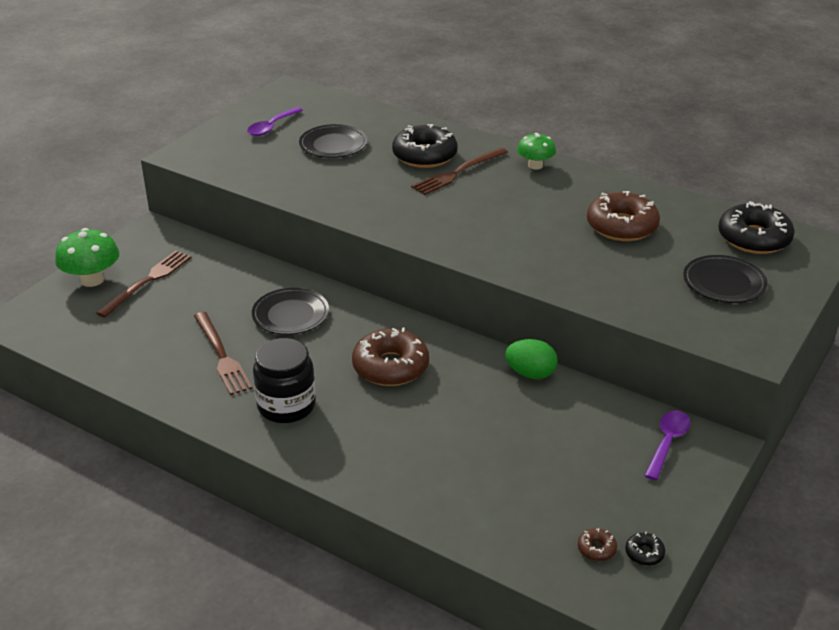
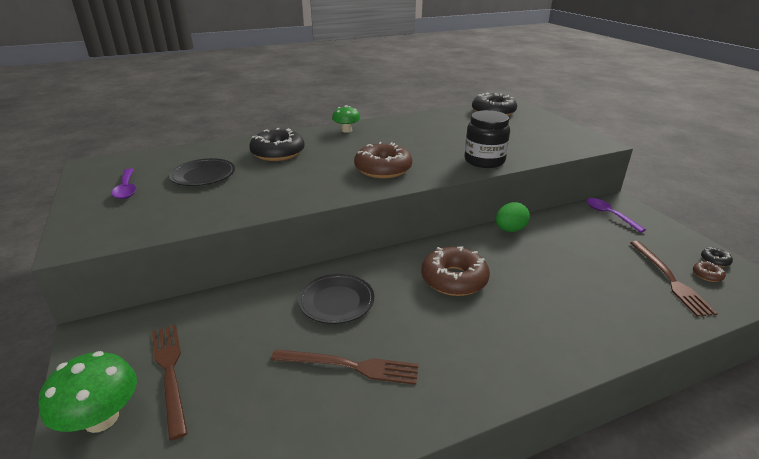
camera: 55 degrees left, 5 degrees down
black jar [253,338,316,423] -> black jar moved to [465,110,510,168]
brown fork [411,148,508,195] -> brown fork moved to [630,241,718,317]
brown donut [587,191,660,241] -> brown donut moved to [354,142,412,178]
black plate [683,255,768,303] -> none

